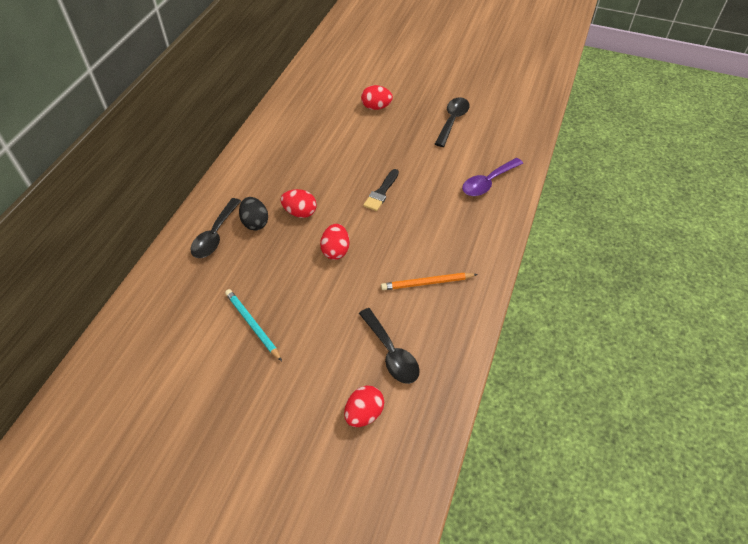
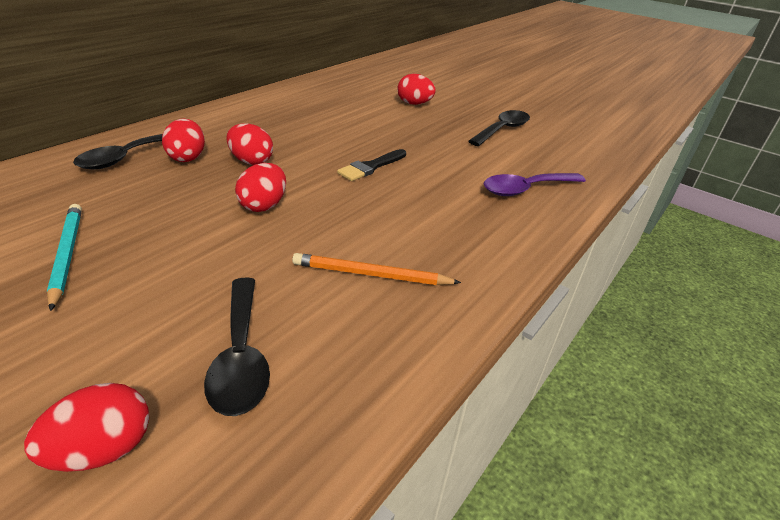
camera: 15 degrees right, 15 degrees down
black egg [239,197,268,230] -> red egg [162,118,205,162]

